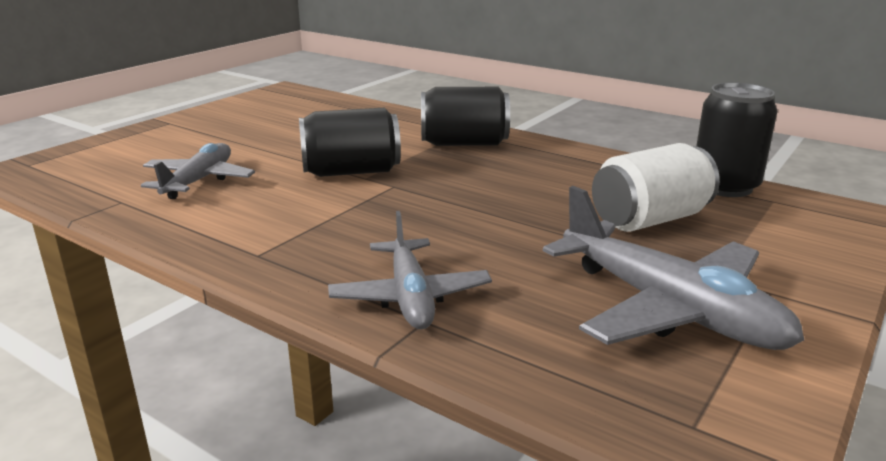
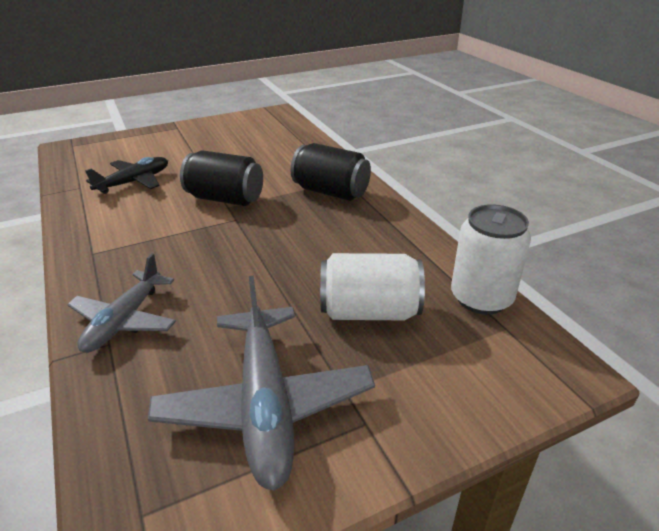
camera: 30 degrees right, 10 degrees up
grey plane [141,143,255,199] -> black plane [85,157,168,194]
black can [696,82,777,197] -> white can [451,204,531,315]

